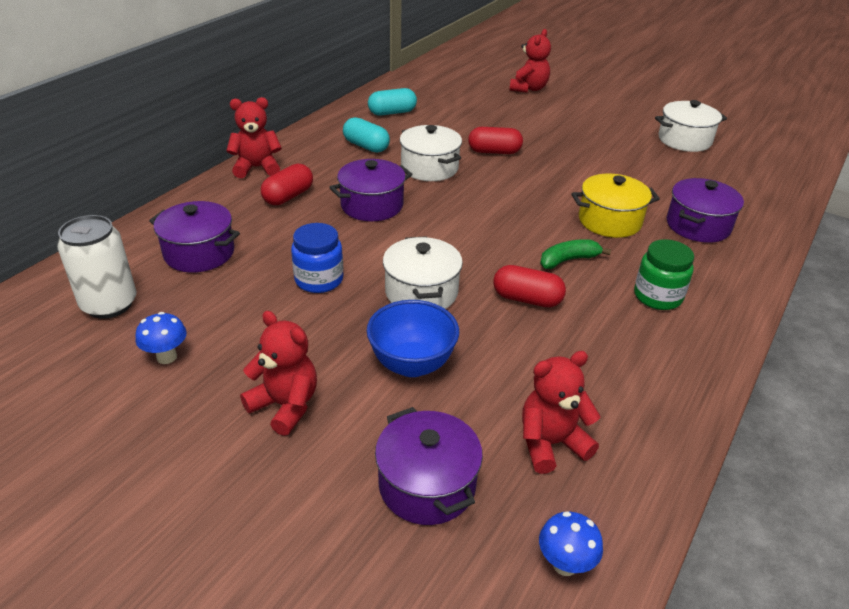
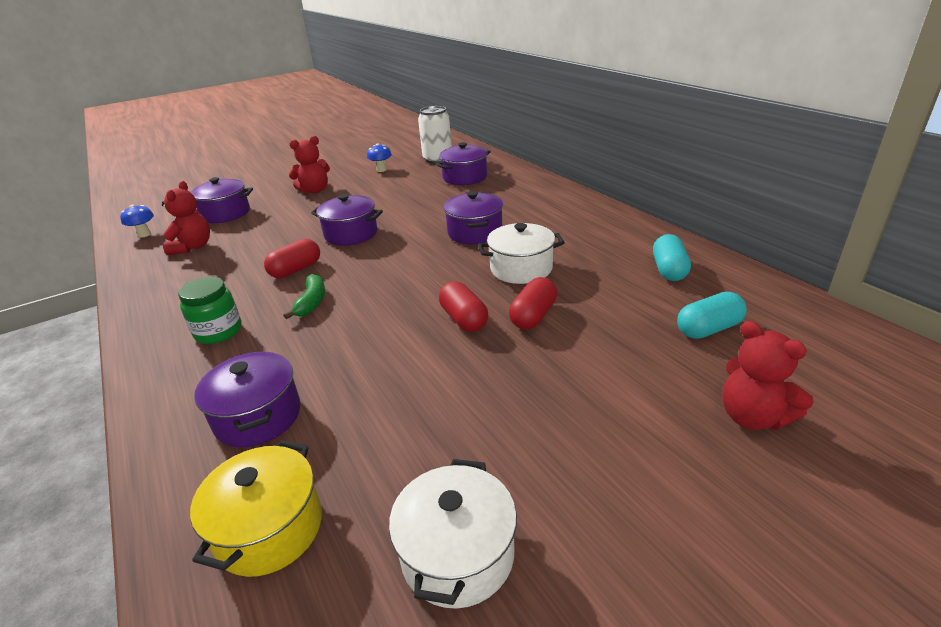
camera: 120 degrees right, 5 degrees down
red teddy bear [226,97,282,178] -> none
red capsule [261,164,313,205] -> red capsule moved to [439,281,488,332]
blue jar [291,223,343,293] -> none
turquoise capsule [343,117,390,153] -> turquoise capsule moved to [677,292,747,339]
blue bowl [367,300,459,377] -> none
white pot [383,236,463,309] -> purple pot [311,194,383,246]
yellow pot [571,174,660,238] -> yellow pot moved to [190,440,322,577]

